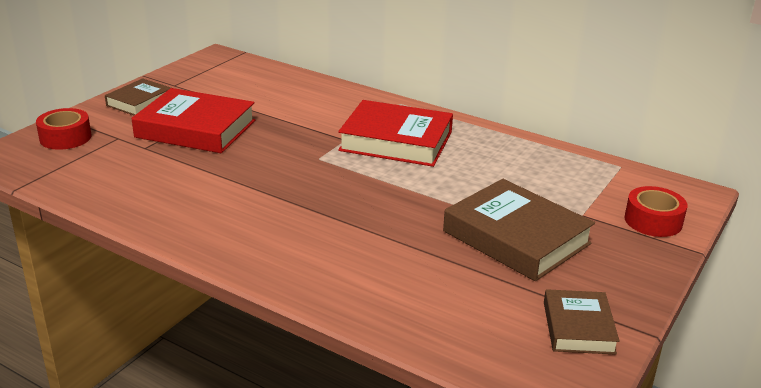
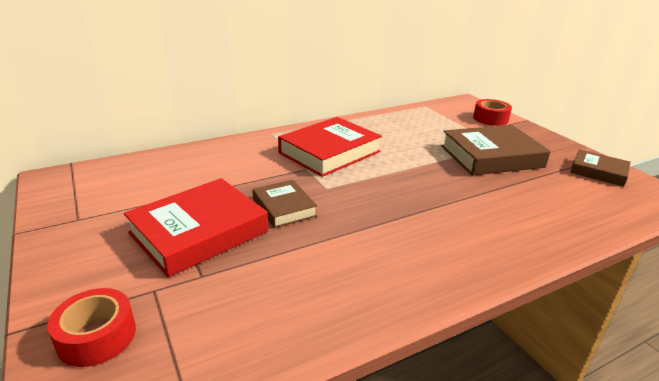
camera: 60 degrees left, 0 degrees up
brown book [105,78,171,115] -> brown book moved to [252,180,317,228]

